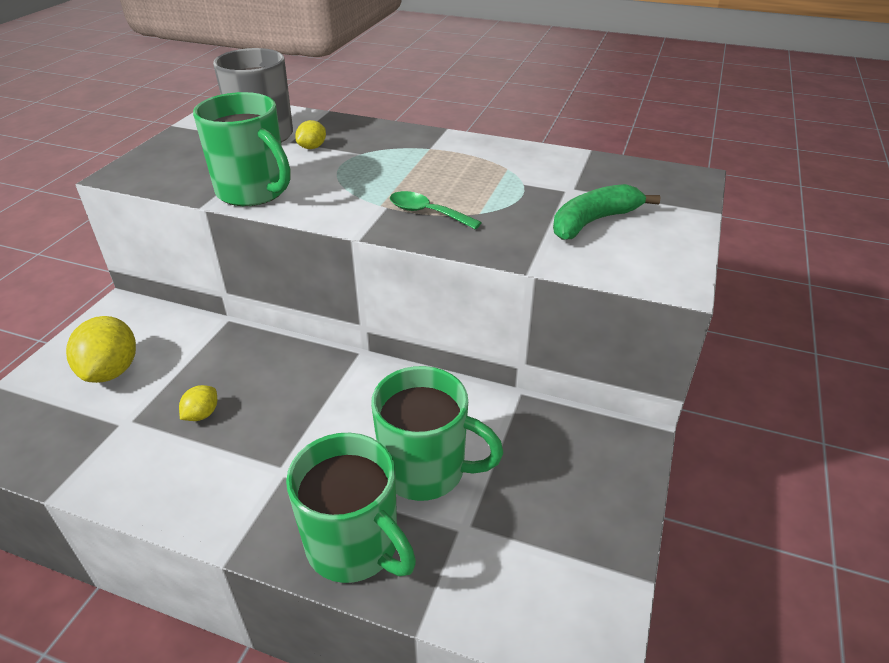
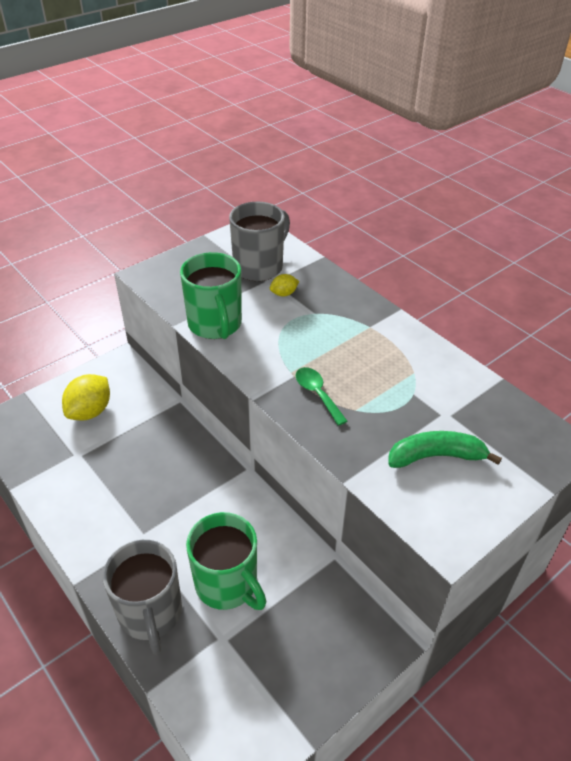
camera: 30 degrees right, 5 degrees up
yellow lemon [179,385,217,421] -> none
green mug [286,433,416,583] -> grey mug [103,540,182,654]

